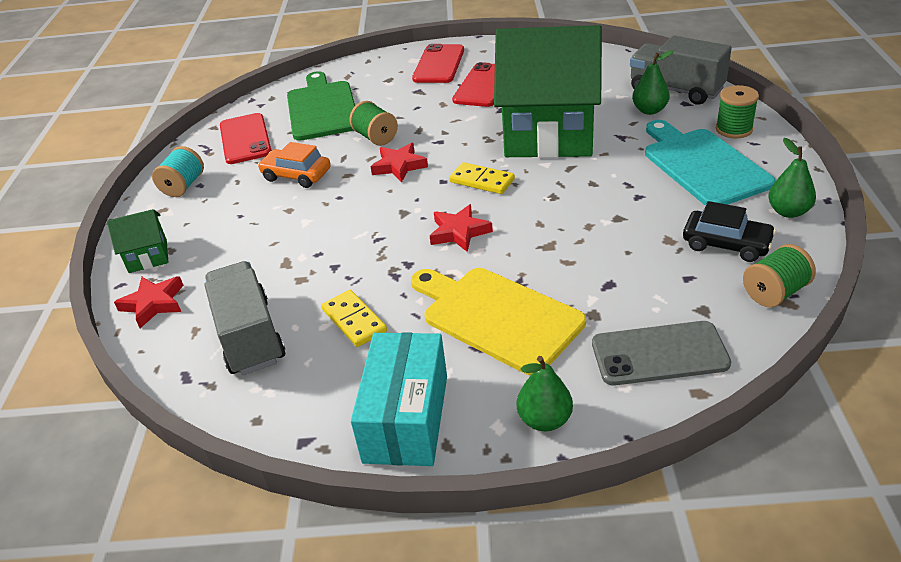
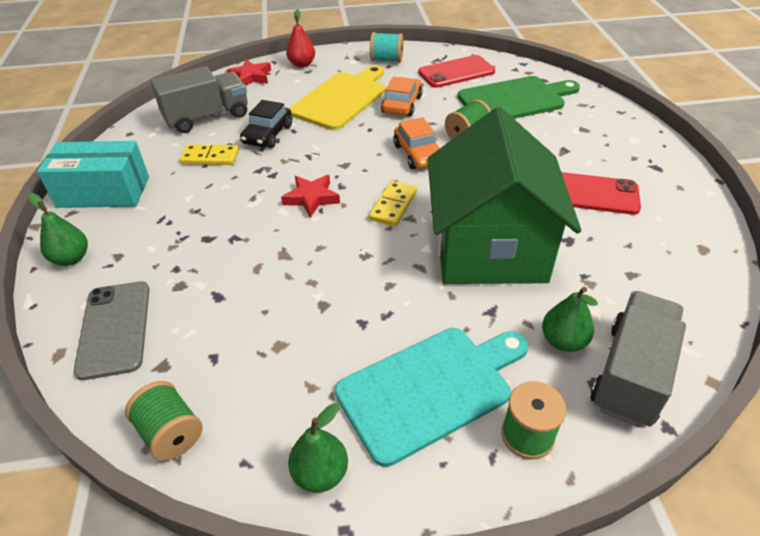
camera: 80 degrees right, 5 degrees up
green house [107,209,169,273] -> red pear [286,9,315,68]
yellow domino [321,290,387,347] -> yellow domino turned 45 degrees clockwise [180,144,239,165]
red star [370,143,428,182] -> orange car [393,117,440,169]
yellow cutting board [411,268,586,376] -> yellow cutting board moved to [289,65,385,130]
red phone [412,44,464,83] -> none
black car [683,201,776,262] -> black car moved to [240,100,292,148]

